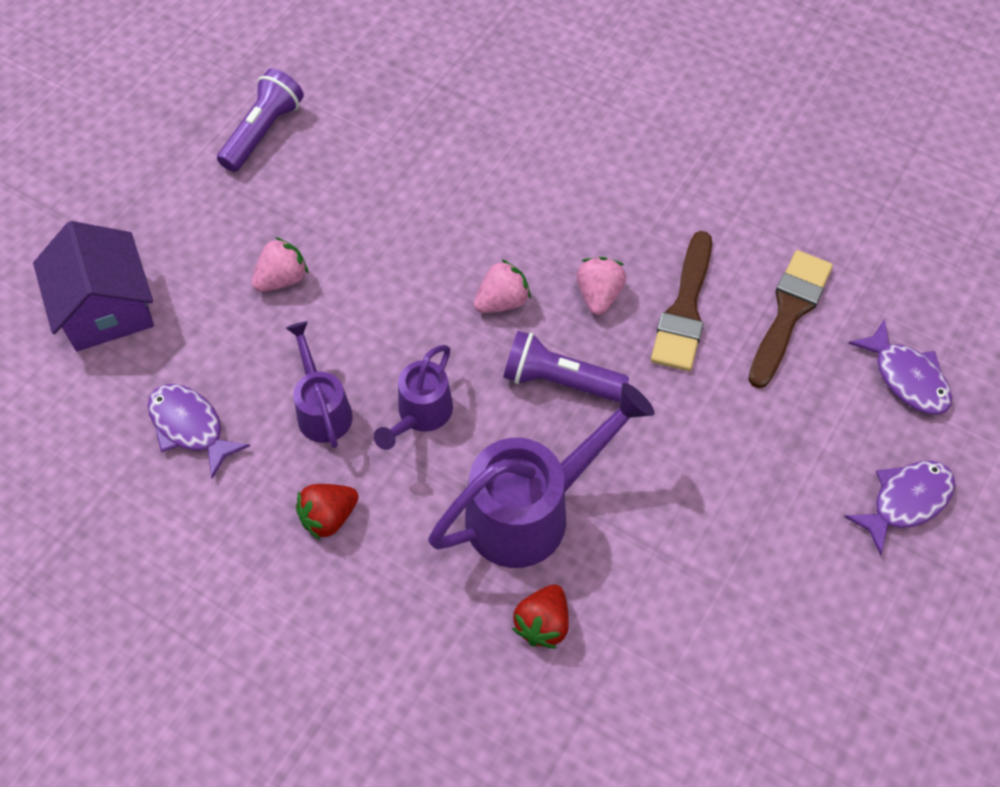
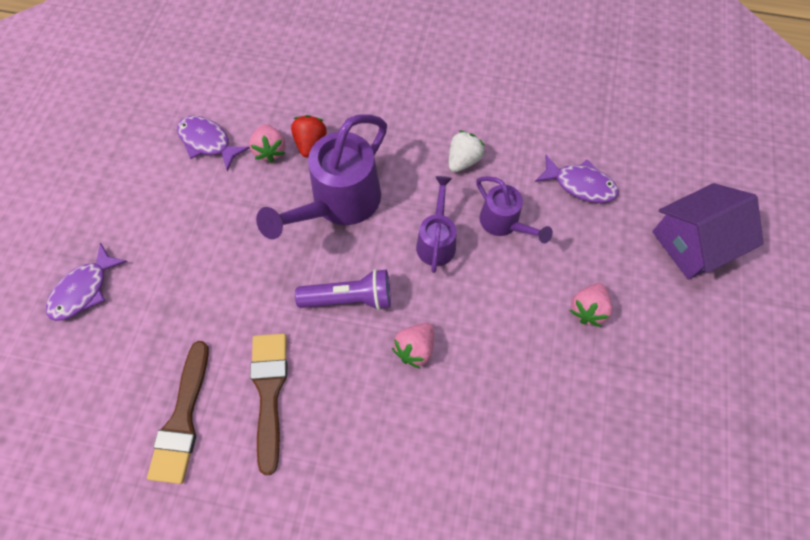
camera: 160 degrees right, 5 degrees up
purple house [33,221,154,351] -> purple house turned 75 degrees counterclockwise [652,183,764,280]
purple flashlight [217,69,304,172] -> none
red strawberry [296,484,359,540] -> white strawberry [449,131,485,172]
pink strawberry [576,257,626,315] -> pink strawberry moved to [249,124,286,163]
purple fish [848,319,952,415] -> purple fish moved to [177,116,250,171]

